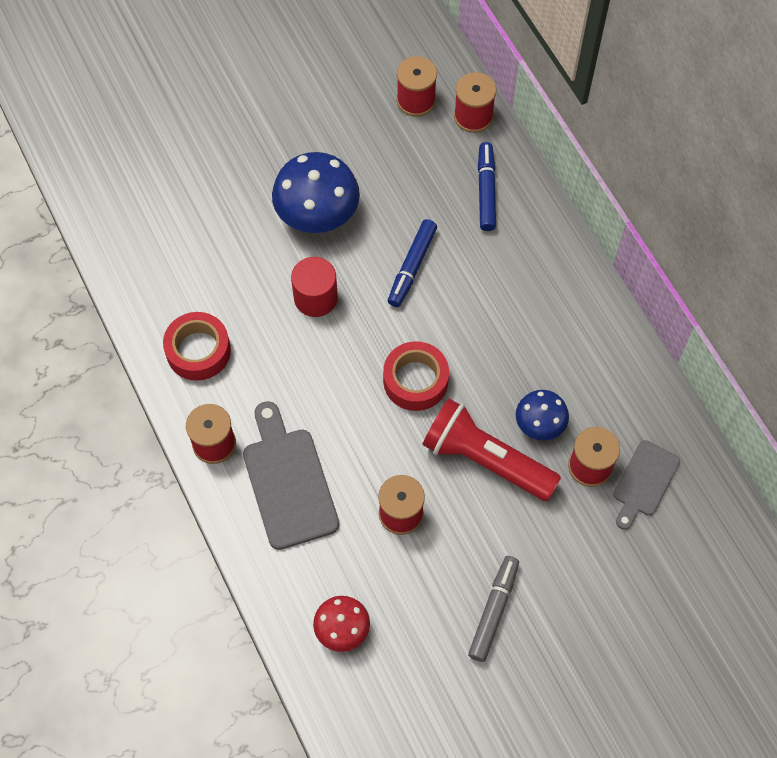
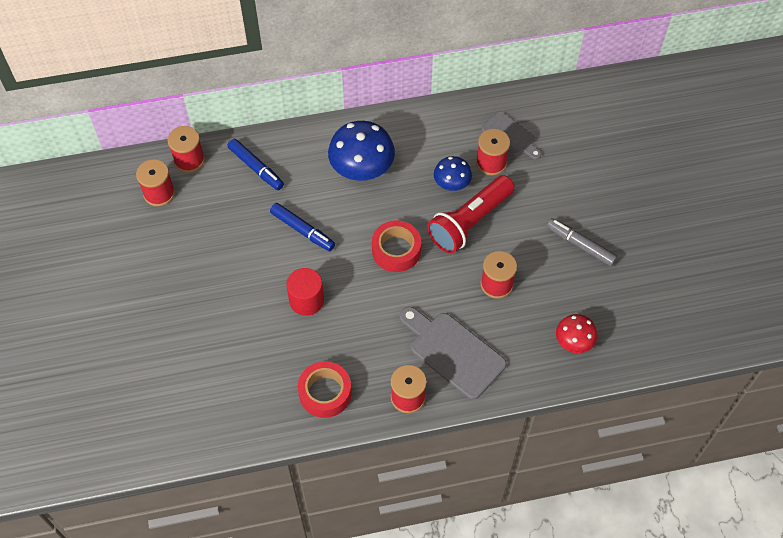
camera: 75 degrees left, 5 degrees down
grey cutting board [243,401,339,550] -> grey cutting board turned 45 degrees clockwise [400,307,506,400]
blue mushroom [272,152,360,233] -> blue mushroom moved to [328,121,395,181]
blue marker [478,142,496,231] -> blue marker turned 150 degrees counterclockwise [228,139,284,190]

